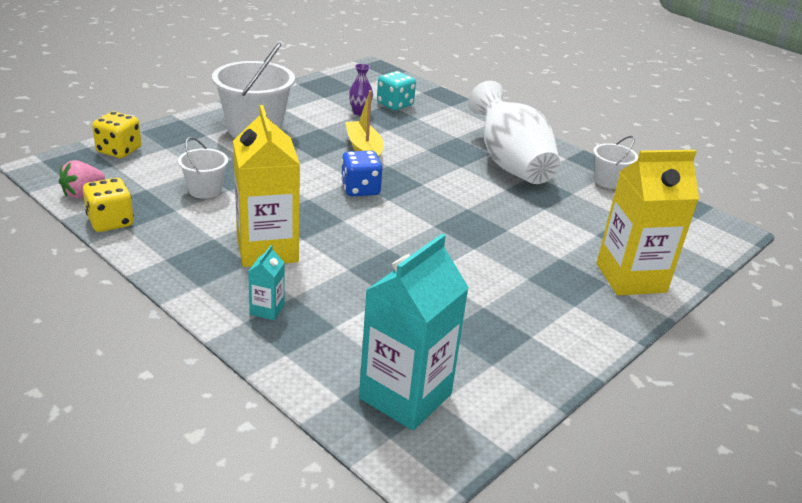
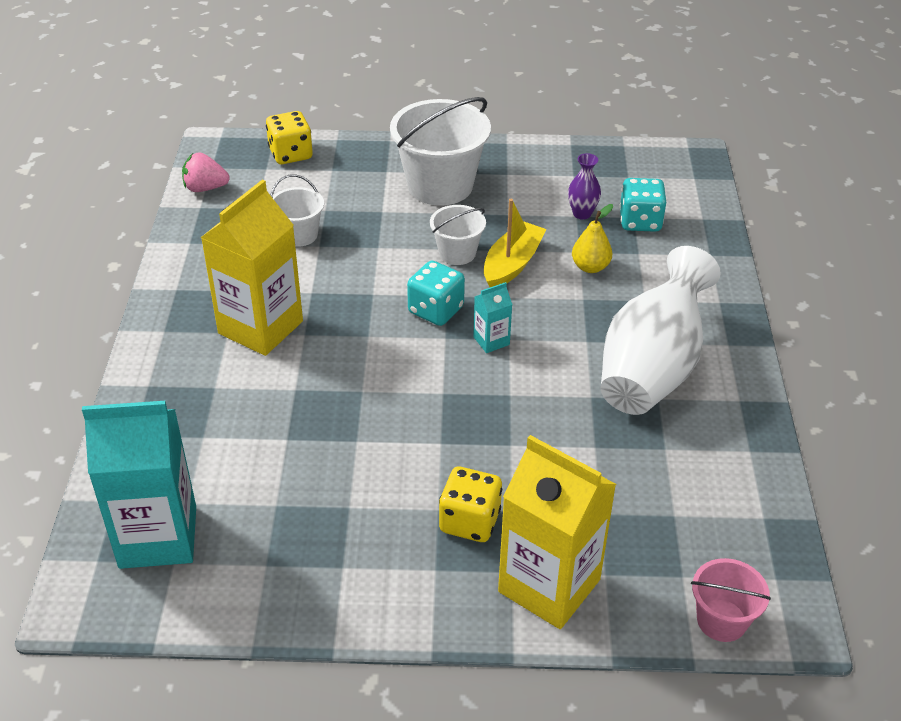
camera: 50 degrees right, 10 degrees up
yellow dice [83,178,134,232] -> yellow dice moved to [439,466,502,542]
turquoise carton [248,245,285,320] -> turquoise carton moved to [473,282,513,353]
blue dice [341,151,383,196] -> turquoise dice [407,260,465,326]
white bucket [593,136,638,189] -> white bucket moved to [430,205,486,265]
none -> yellow pear [572,204,613,273]
none -> pink bucket [691,558,771,642]

